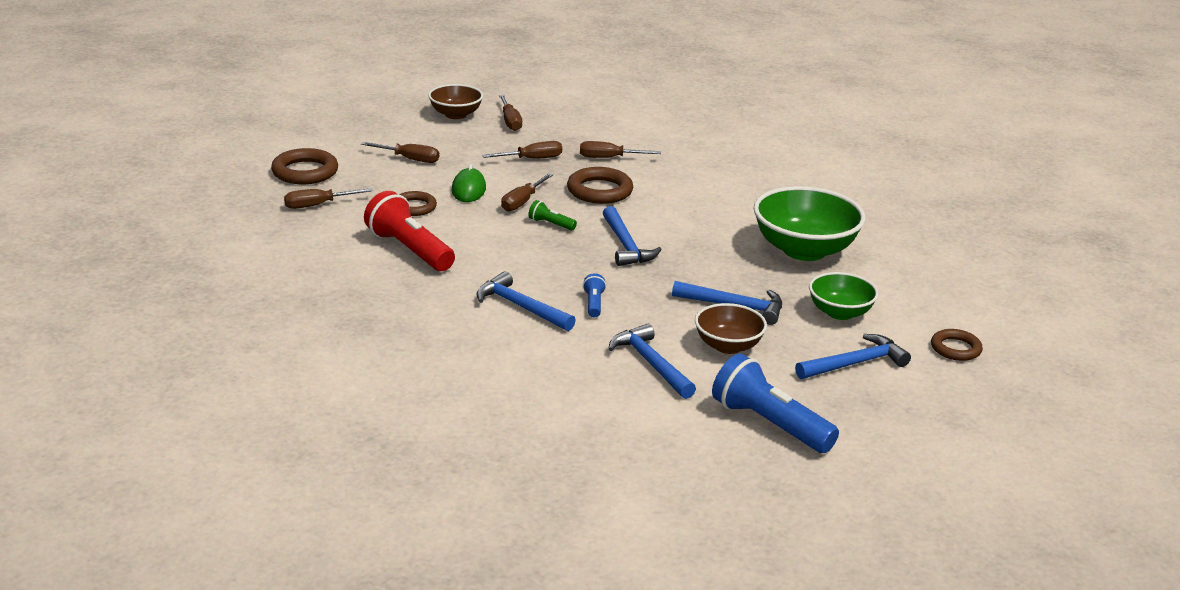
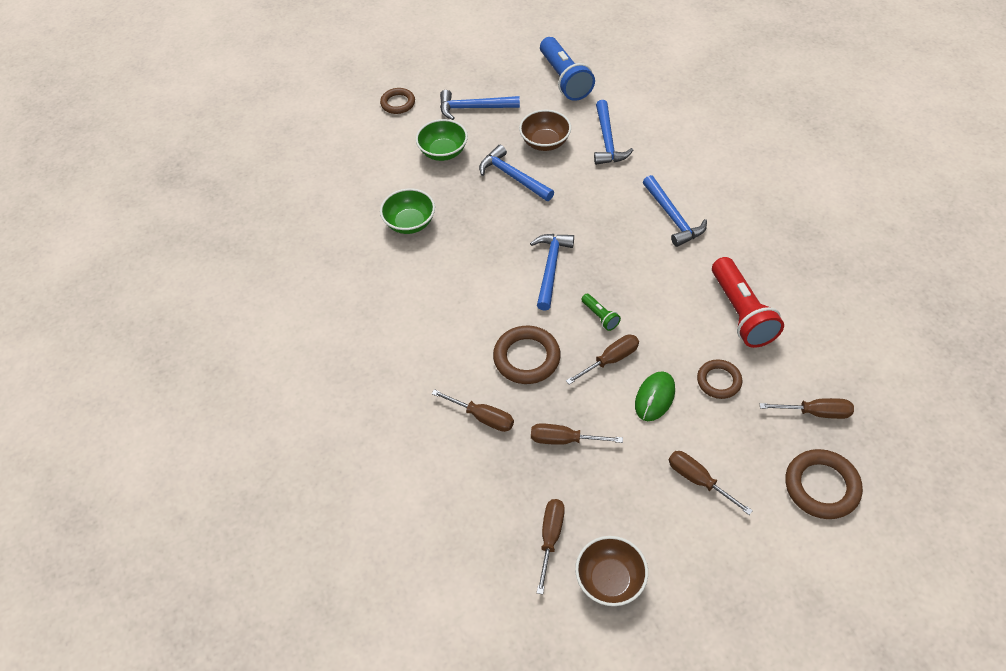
camera: 150 degrees left, 25 degrees up
blue flashlight [583,273,606,317] -> none
green bowl [753,186,866,261] -> green bowl [380,188,435,234], size x0.58

